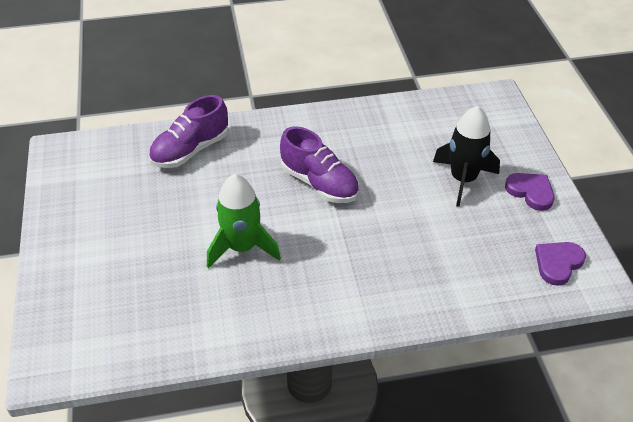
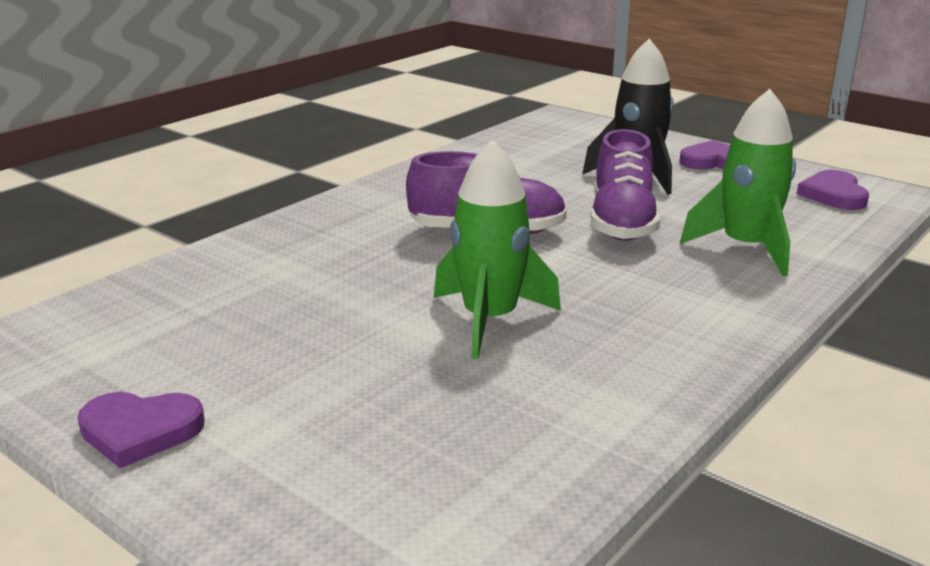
camera: 40 degrees left, 20 degrees down
purple shoe [149,95,229,168] -> purple shoe moved to [591,129,660,241]
none -> purple heart [77,392,205,468]
none -> green rocket [680,89,796,276]

